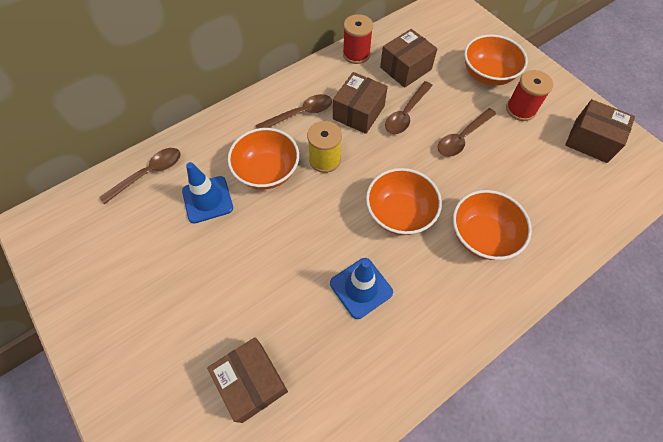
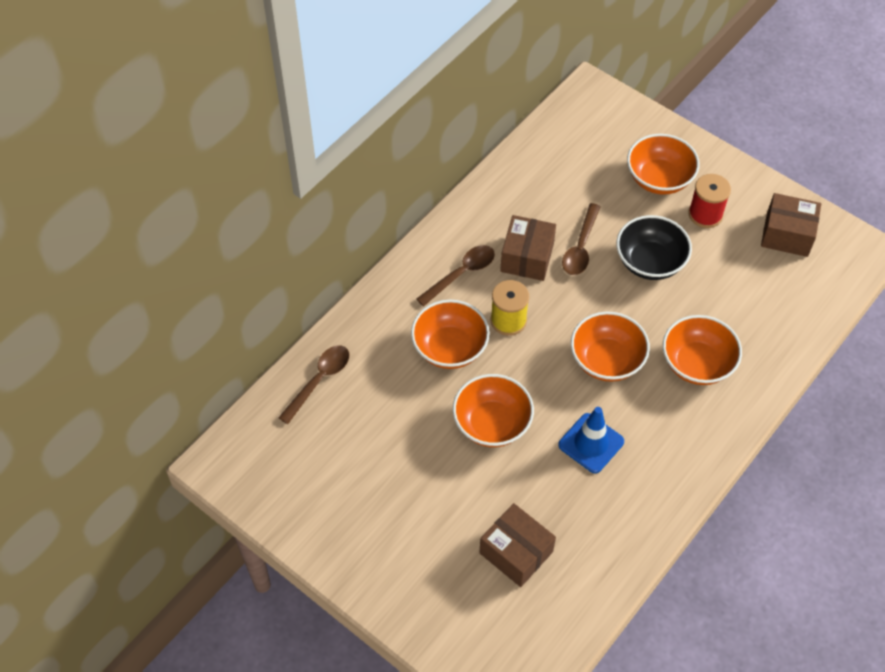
camera: 15 degrees left, 5 degrees down
blue traffic cone [182,162,233,223] -> none
red spool [343,14,373,64] -> none
brown box [380,29,437,88] -> none
brown spoon [438,108,496,157] -> black bowl [616,215,692,280]
none -> orange bowl [453,374,534,447]

